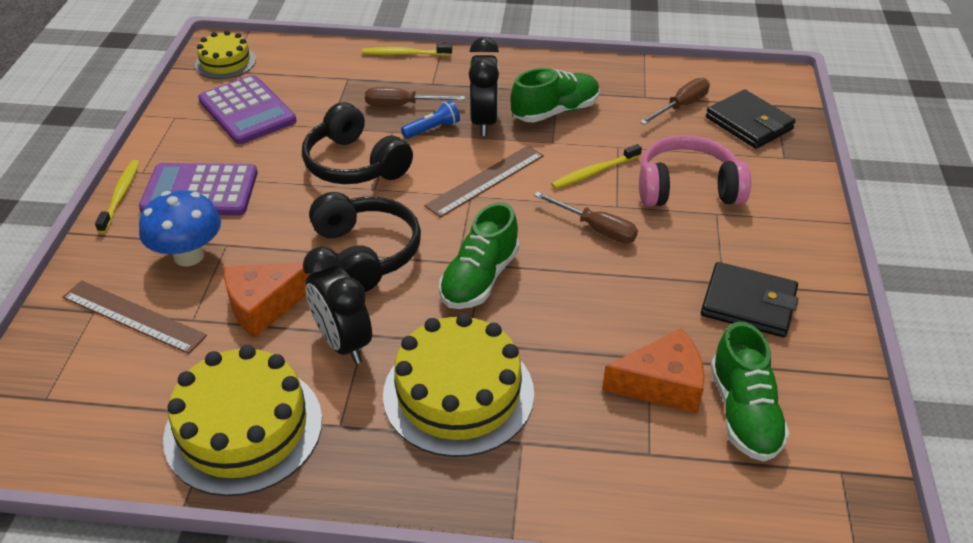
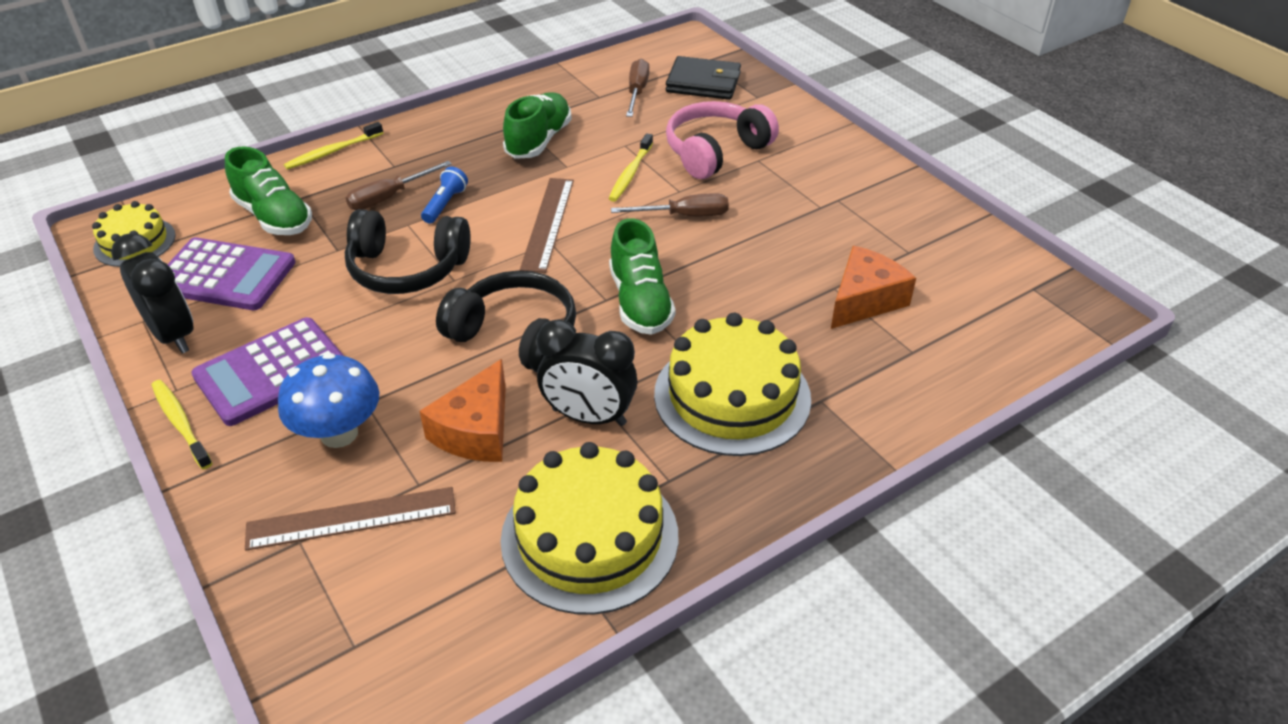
camera: 40 degrees left, 0 degrees up
black clock [469,37,499,136] -> black clock moved to [111,233,194,353]
black wallet [701,262,798,337] -> none
green shoe [710,322,790,462] -> green shoe moved to [225,146,312,235]

